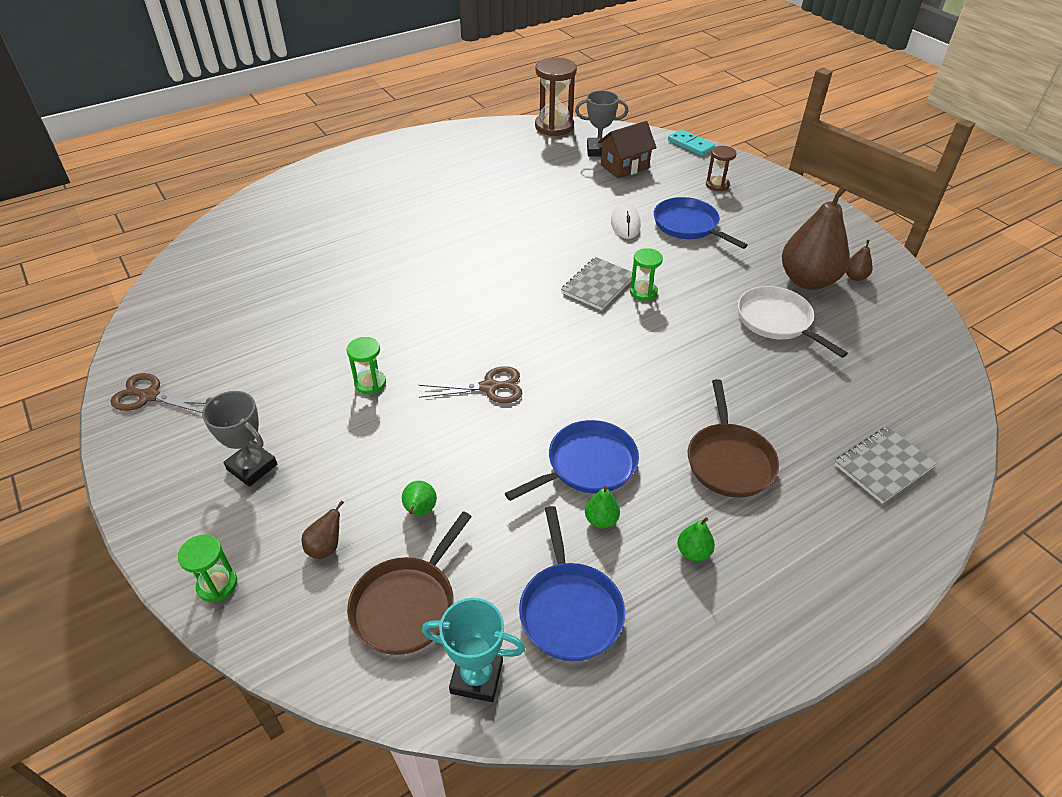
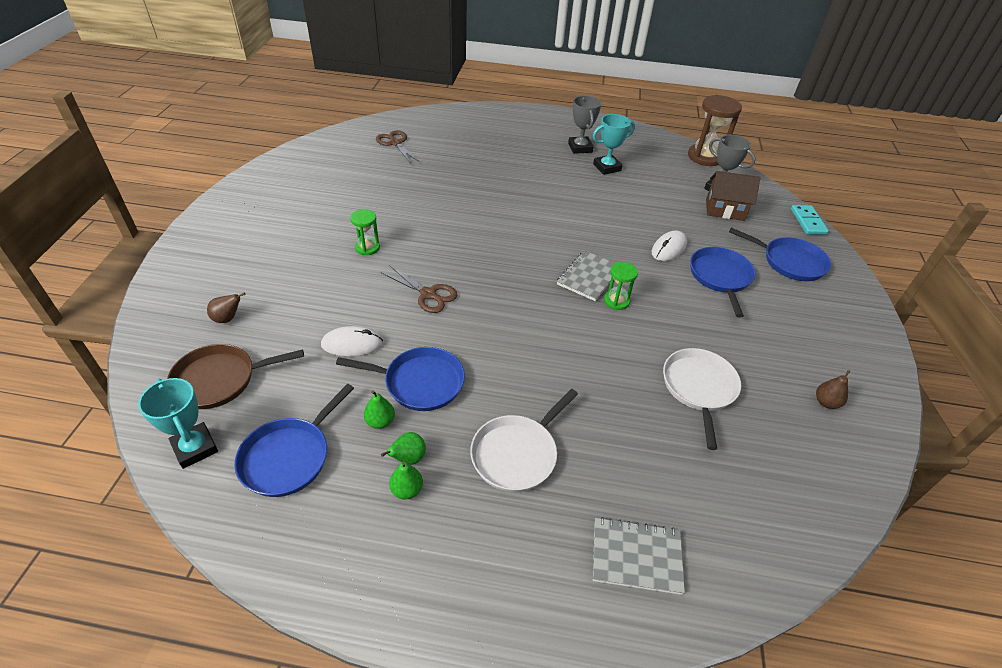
camera: 40 degrees right, 0 degrees up
brown scissors [110,373,206,413] -> brown scissors moved to [376,130,420,164]
green hourglass [178,535,237,602] -> none
grey trophy [202,391,277,487] -> grey trophy moved to [568,95,601,154]
green pear [402,481,437,515] -> green pear moved to [381,432,426,465]
grey notebook [561,257,632,310] -> grey notebook turned 45 degrees counterclockwise [557,250,615,301]
brown pan [688,379,779,498] -> white pan [470,389,578,492]
brown hourglass [706,146,736,191] -> blue pan [729,228,831,281]
brown pear [782,185,850,290] -> none
none -> white mouse [321,326,383,356]
none -> turquoise trophy [593,114,635,175]

